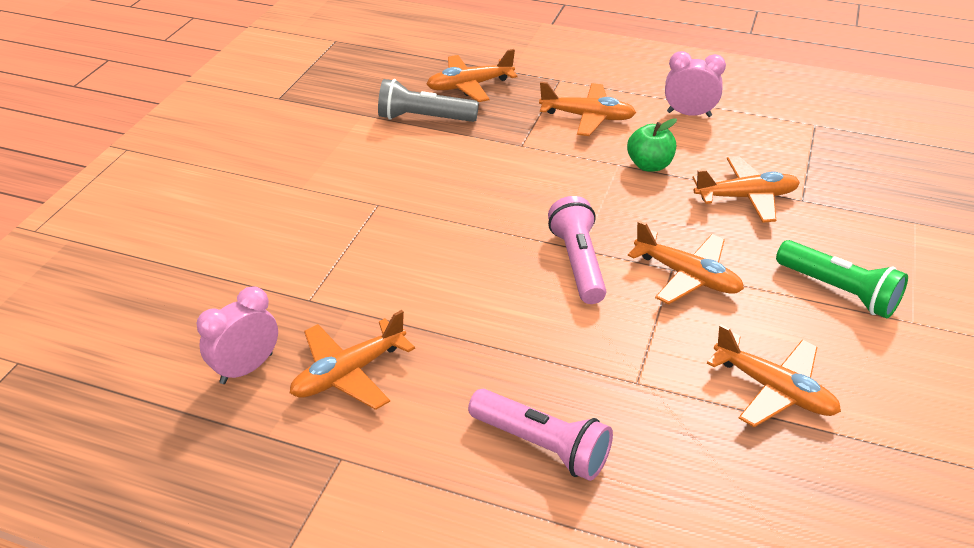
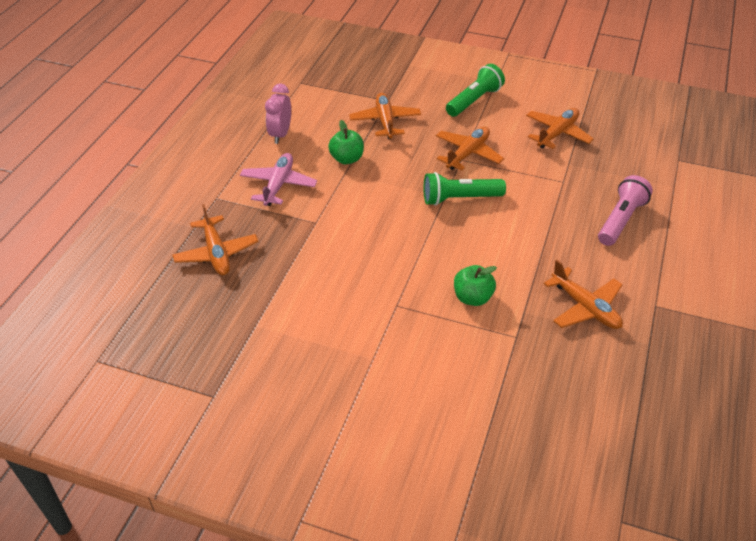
camera: 90 degrees left, 5 degrees up
pink clock [197,286,278,384] -> none
grey flashlight [378,79,479,122] -> none
orange plane [539,82,636,136] -> pink plane [240,153,317,206]
pink flashlight [548,196,606,304] -> green flashlight [423,172,506,206]
none -> green apple [454,265,497,306]

